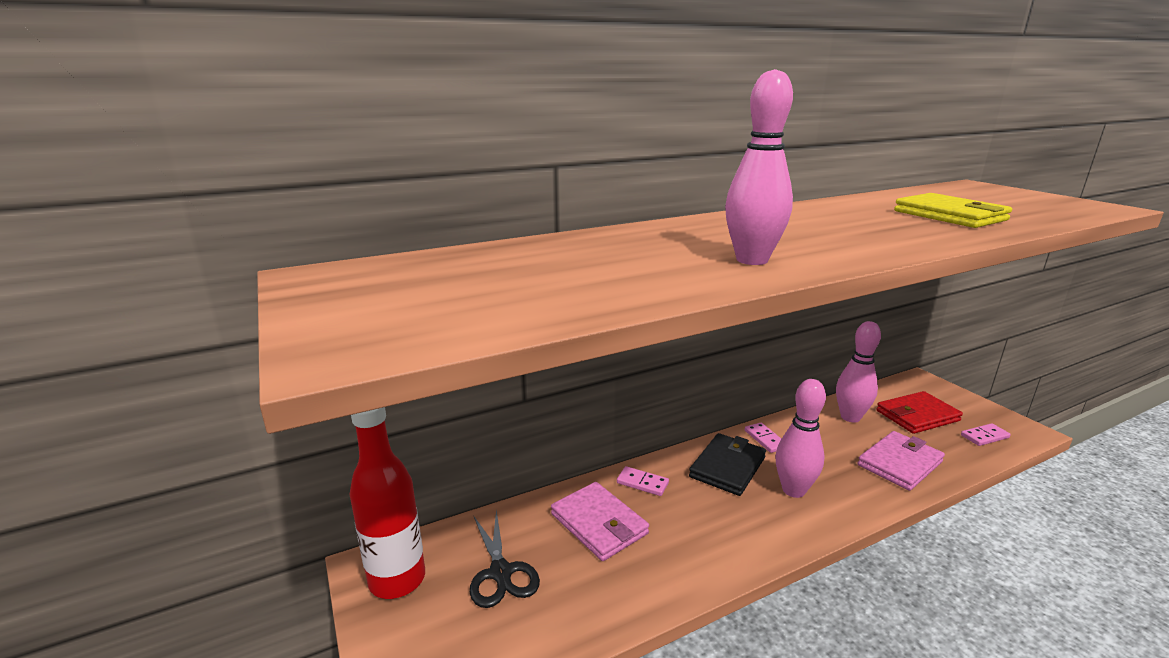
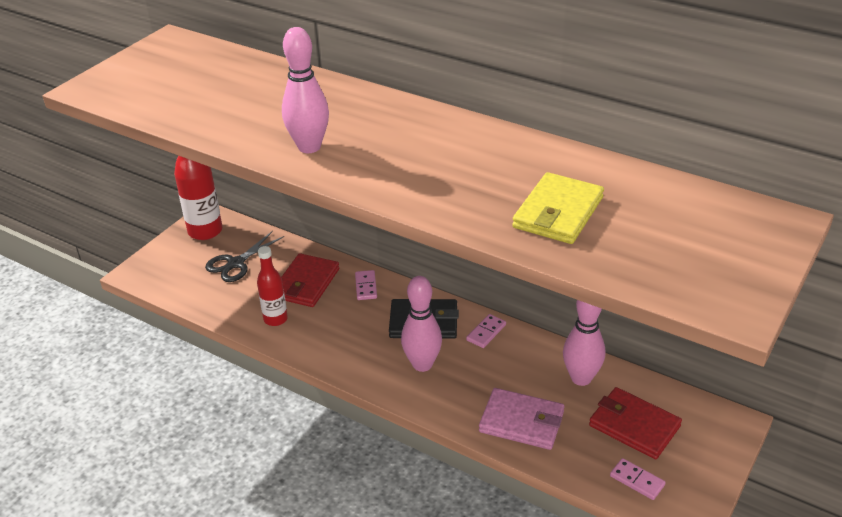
camera: 60 degrees right, 15 degrees up
pink wallet [551,482,649,561] -> red wallet [281,253,339,307]
none -> red bottle [257,246,288,326]

